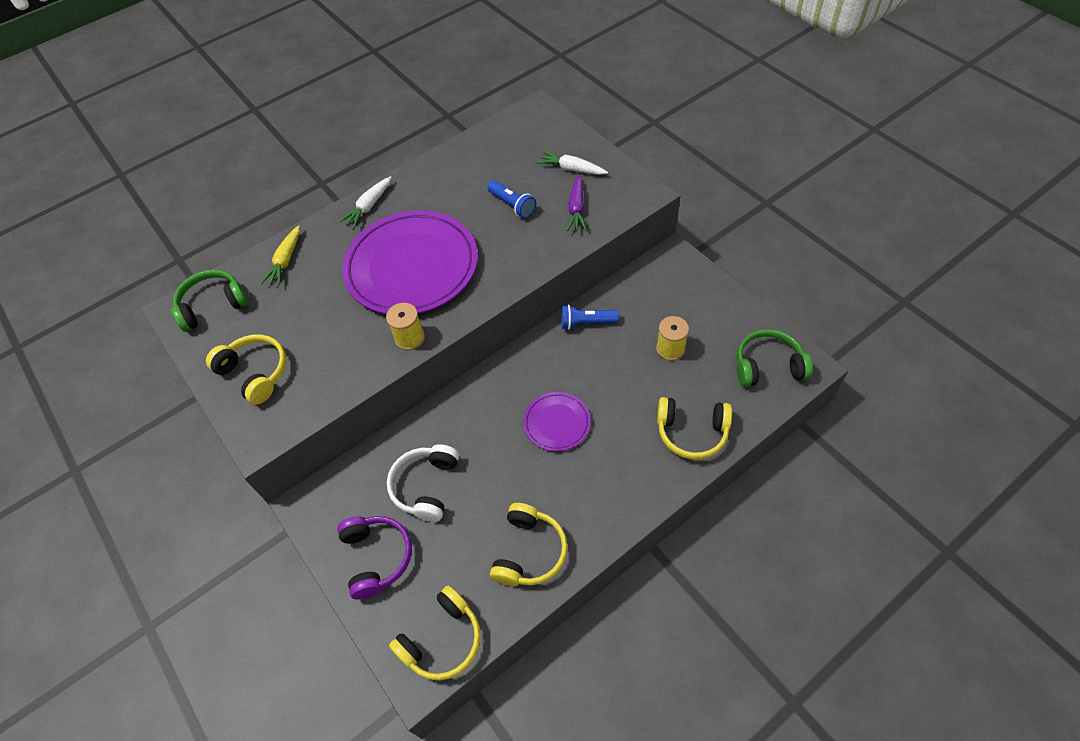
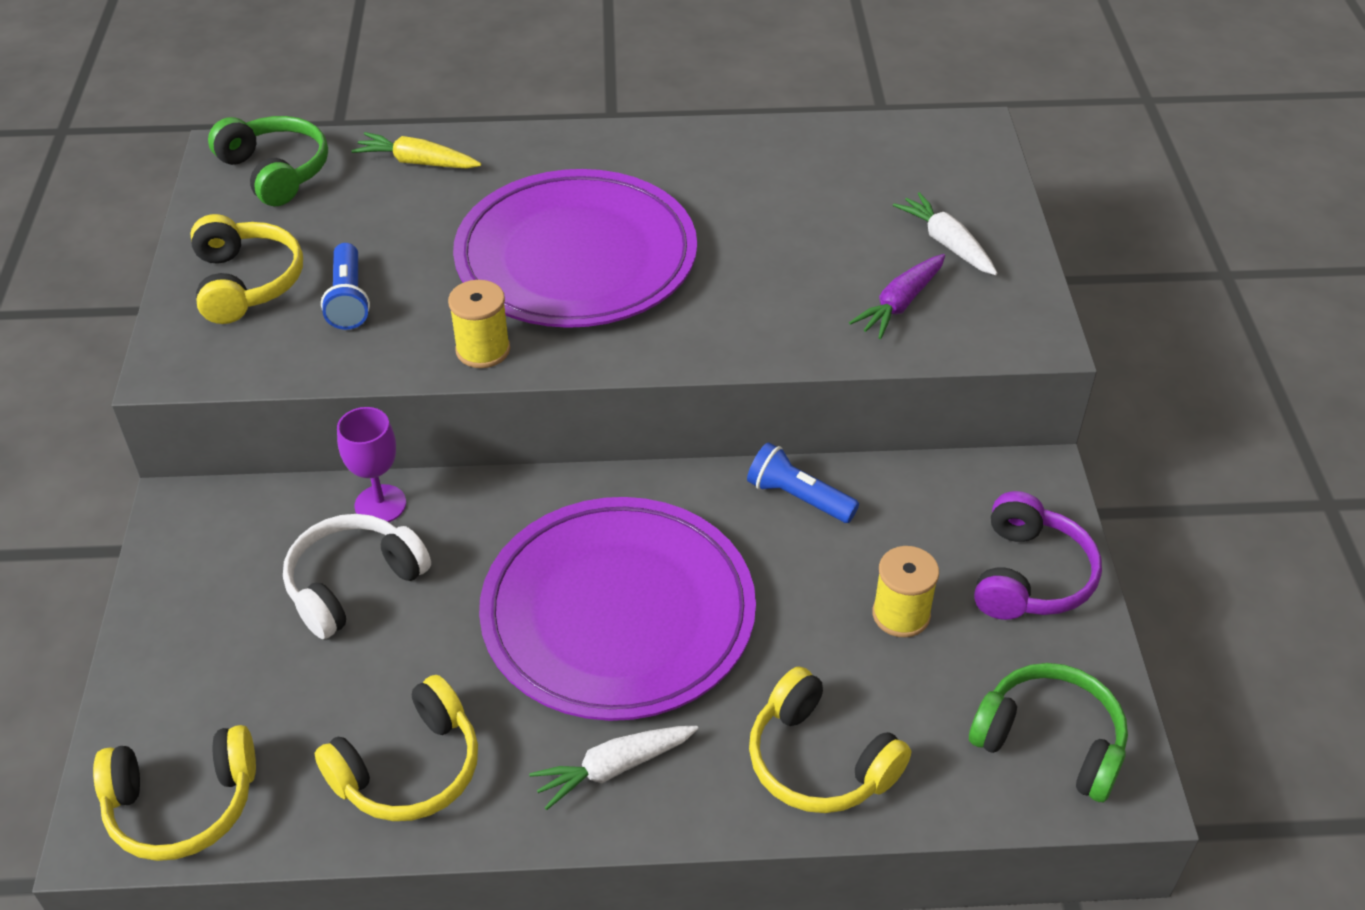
camera: 30 degrees right, 10 degrees down
green headphones [171,270,248,332] -> green headphones turned 45 degrees clockwise [208,116,328,206]
yellow carrot [261,225,300,285] -> yellow carrot turned 60 degrees clockwise [352,132,481,169]
purple headphones [337,516,412,600] -> purple headphones moved to [974,491,1102,620]
white carrot [339,176,392,228] -> white carrot moved to [529,726,698,810]
blue flashlight [487,181,536,219] -> blue flashlight moved to [321,243,370,330]
purple plate [523,392,591,451] -> purple plate [479,497,756,721], size x2.13
none -> purple goblet [337,407,406,522]

